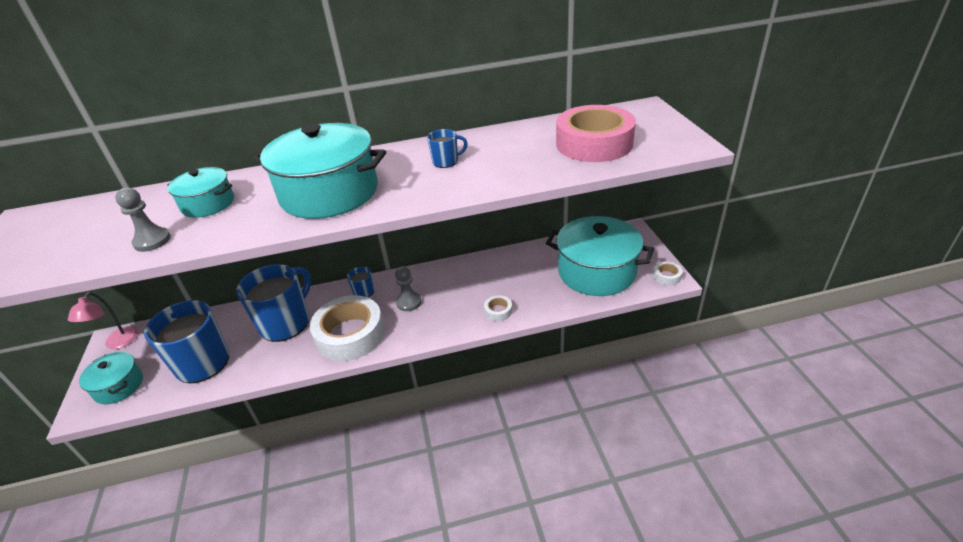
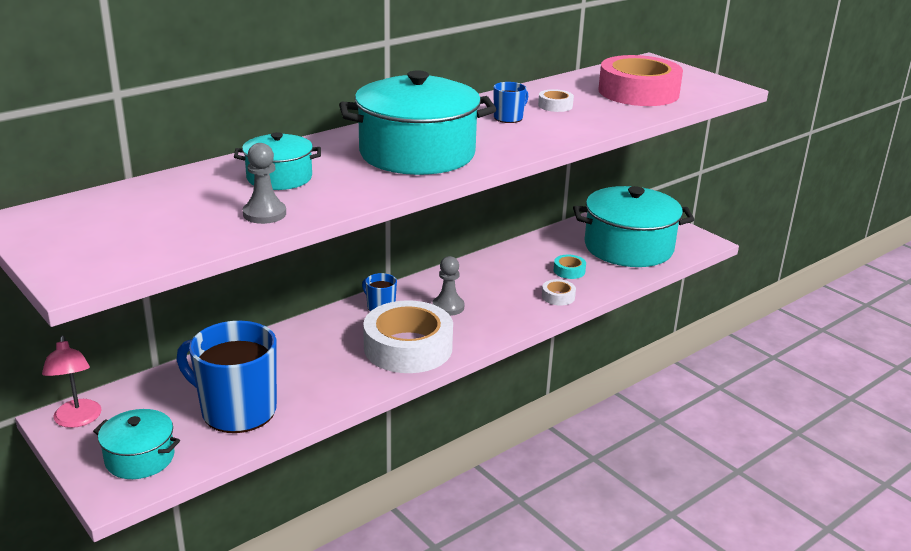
camera: 30 degrees left, 10 degrees down
blue mug [236,264,311,342] -> none
white tape [653,261,683,285] -> white tape moved to [538,89,574,112]
none -> turquoise tape [554,255,586,279]

